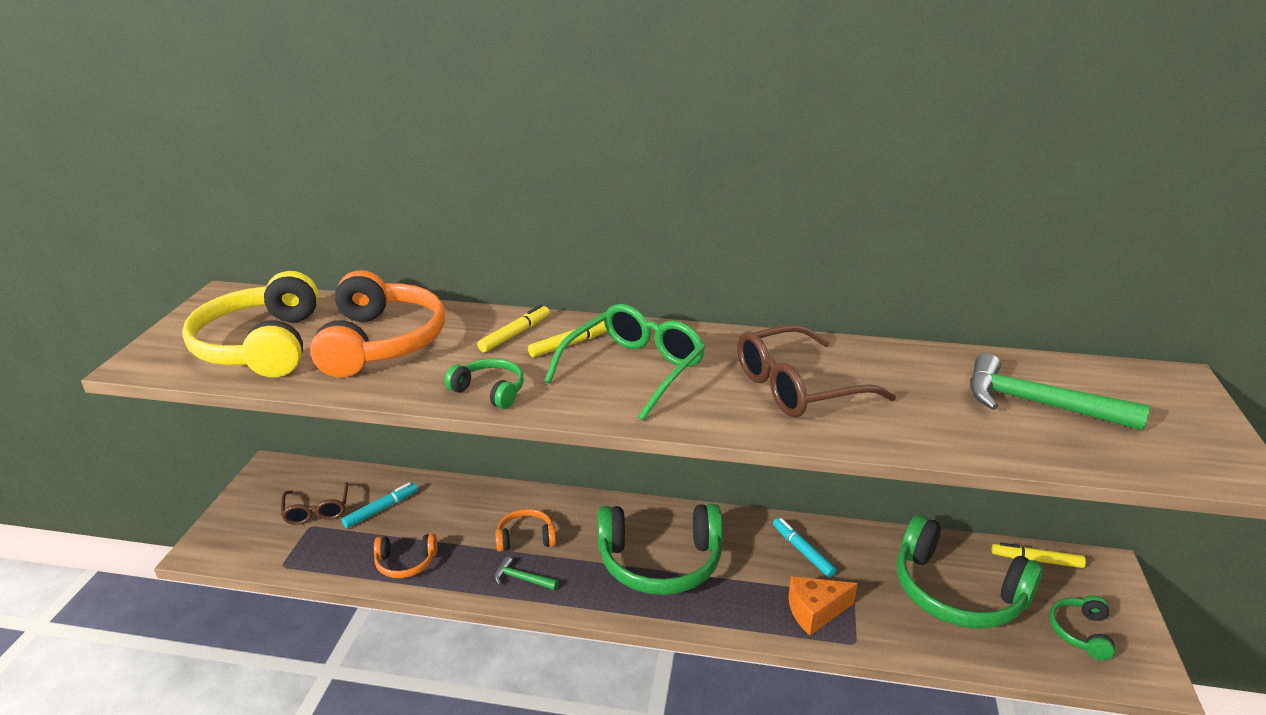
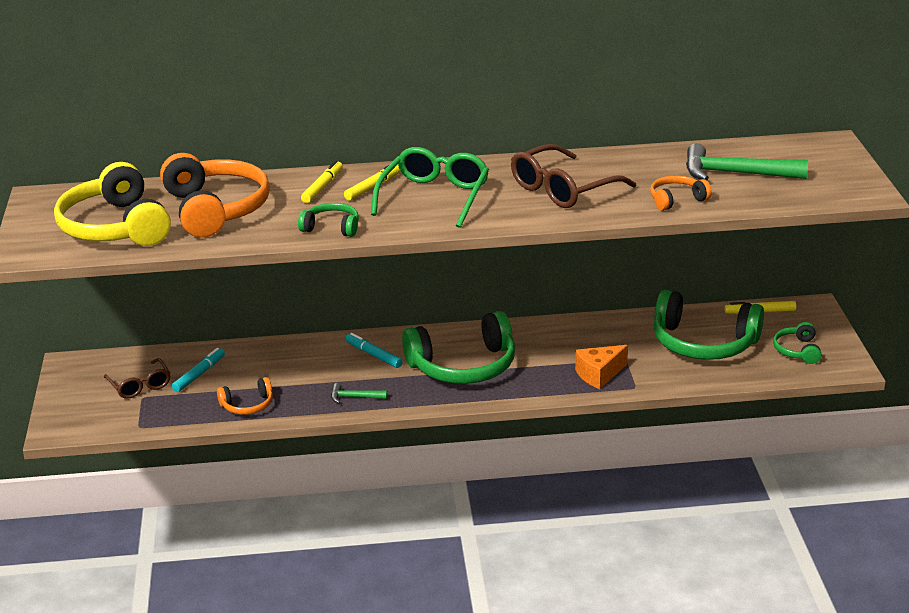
camera: 15 degrees left, 0 degrees up
orange headphones [496,509,556,552] -> orange headphones moved to [650,176,712,211]
turquoise marker [773,518,837,577] -> turquoise marker moved to [346,333,403,368]

